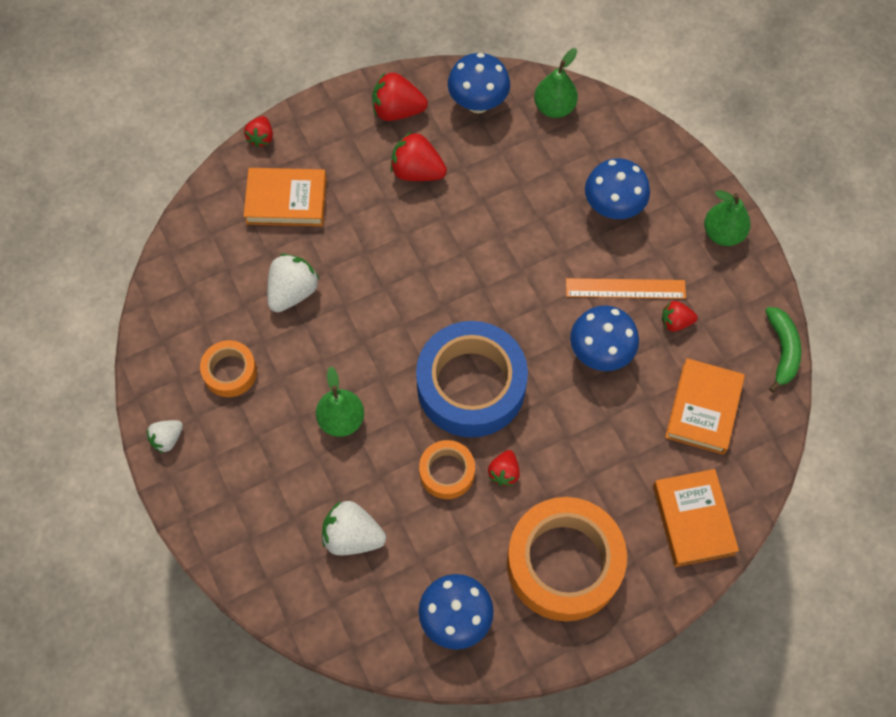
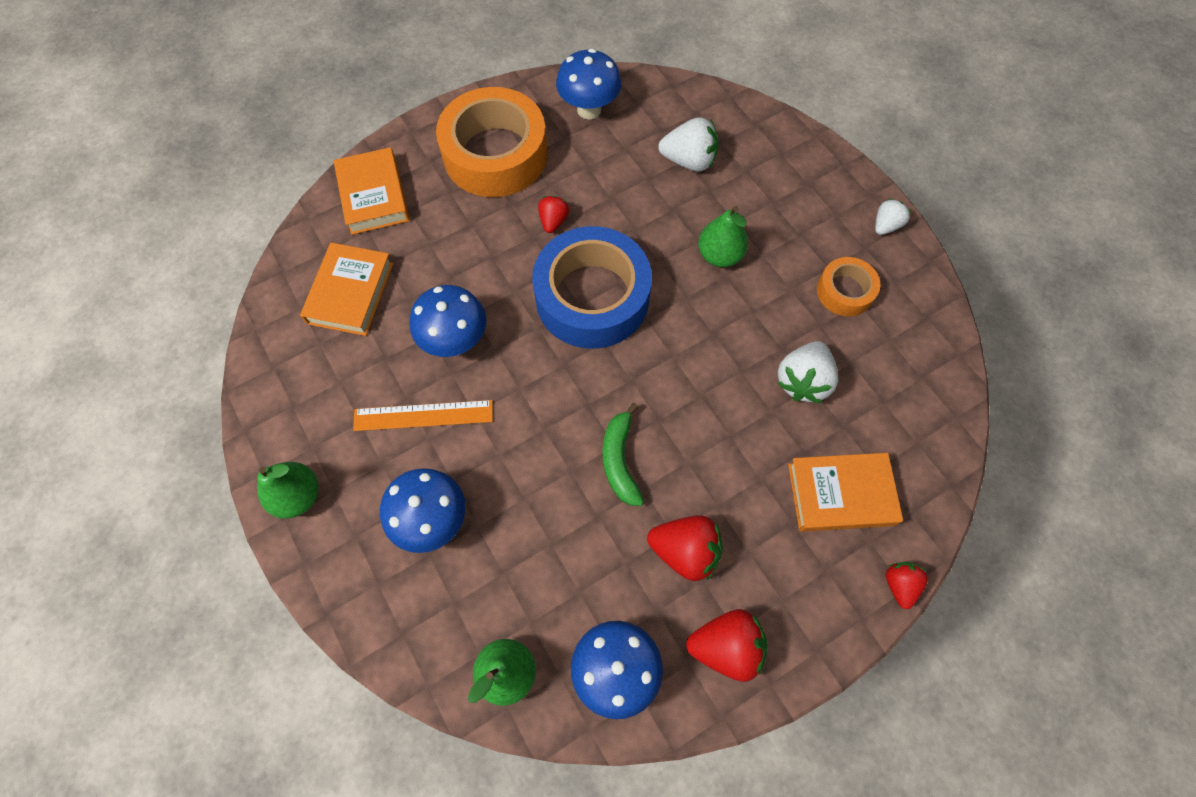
camera: 175 degrees right, 0 degrees up
orange tape [419,440,475,499] -> none
red strawberry [662,301,698,332] -> none
green banana [765,307,802,392] -> green banana moved to [603,403,644,506]

